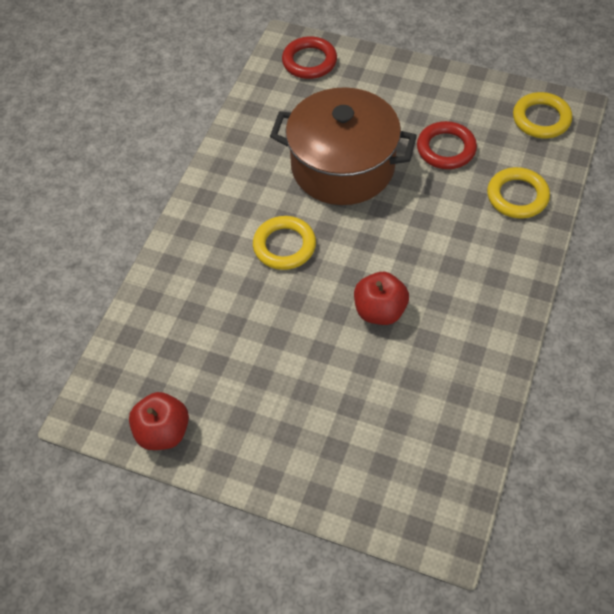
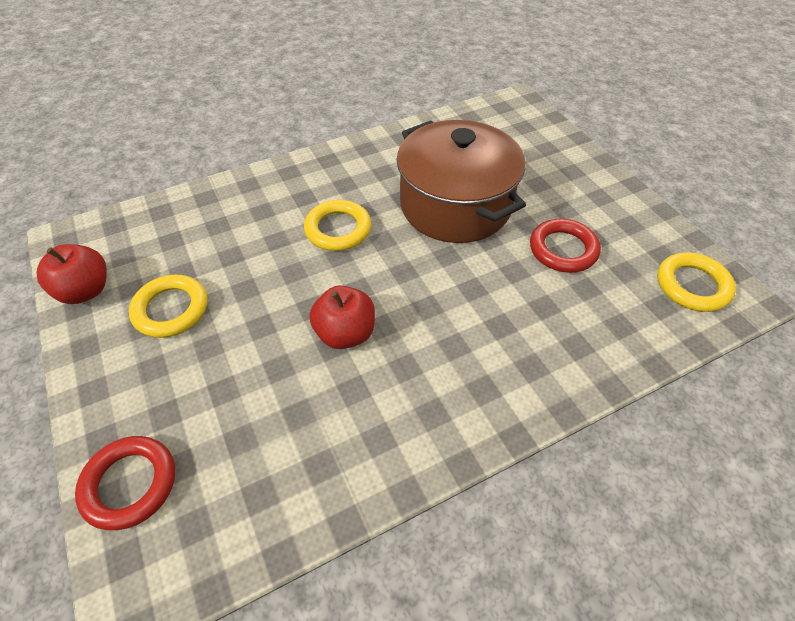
camera: 40 degrees right, 5 degrees down
red ring [282,36,337,79] -> red ring moved to [75,436,175,530]
yellow ring [487,167,550,219] -> yellow ring moved to [129,275,207,338]

